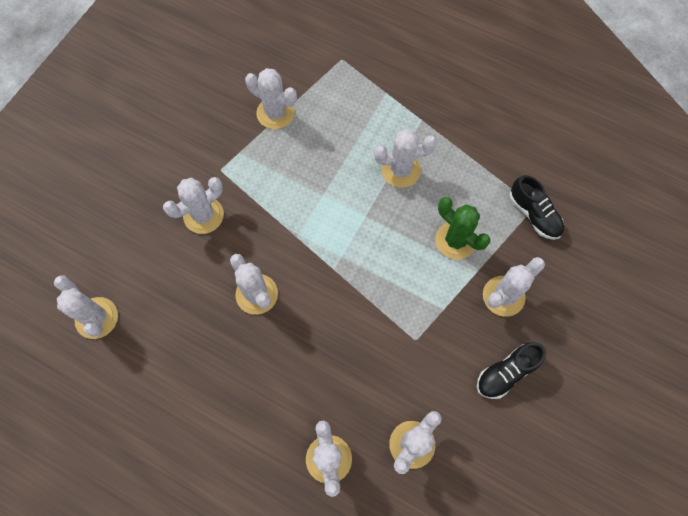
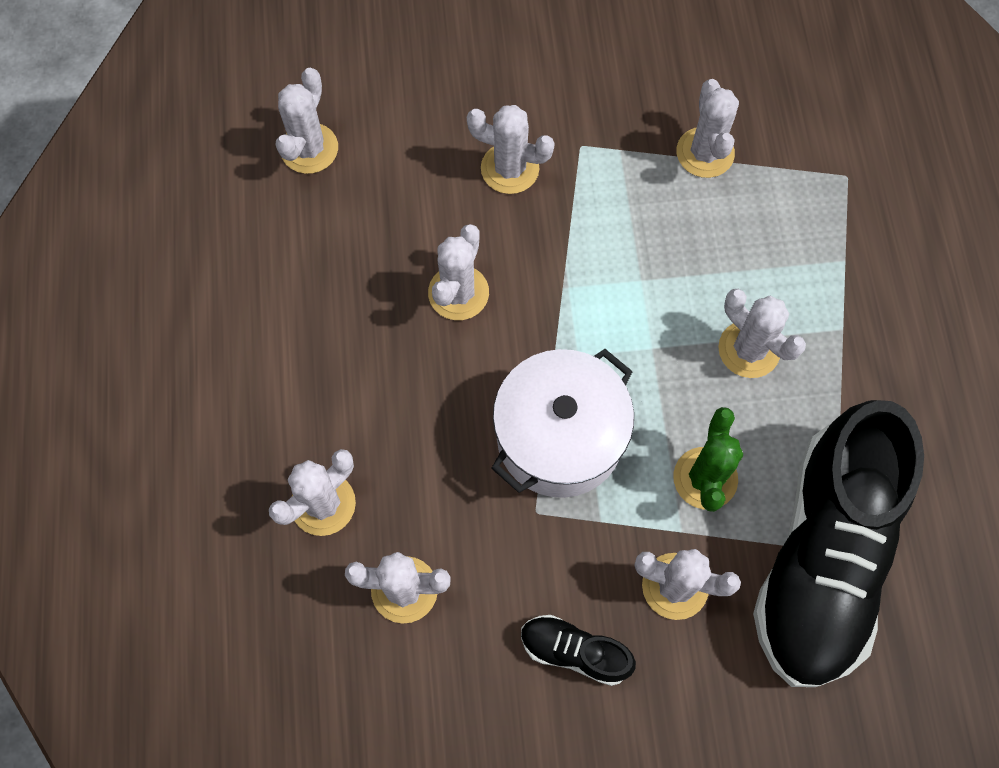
camera: 55 degrees right, 0 degrees up
black shoe [509,175,564,240] -> black shoe [753,400,924,687], size x2.43
none -> white pot [491,349,634,498]

